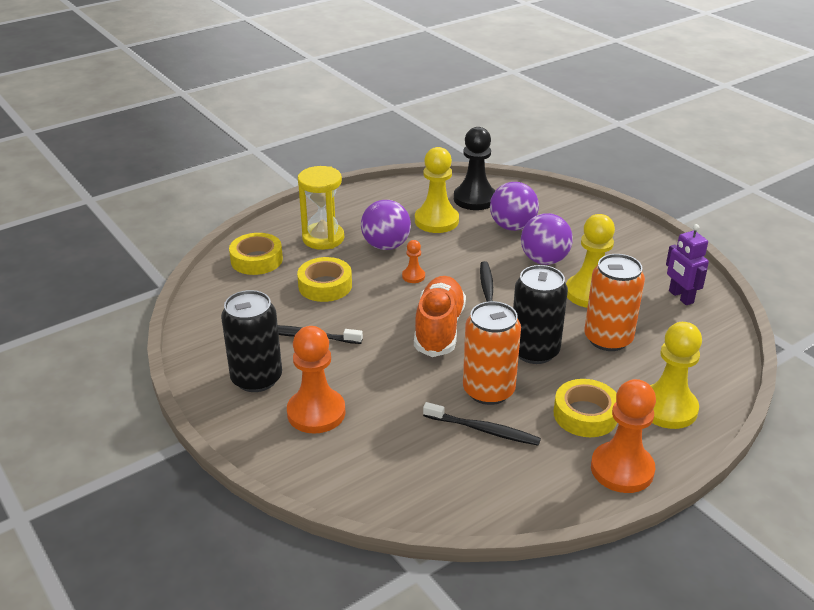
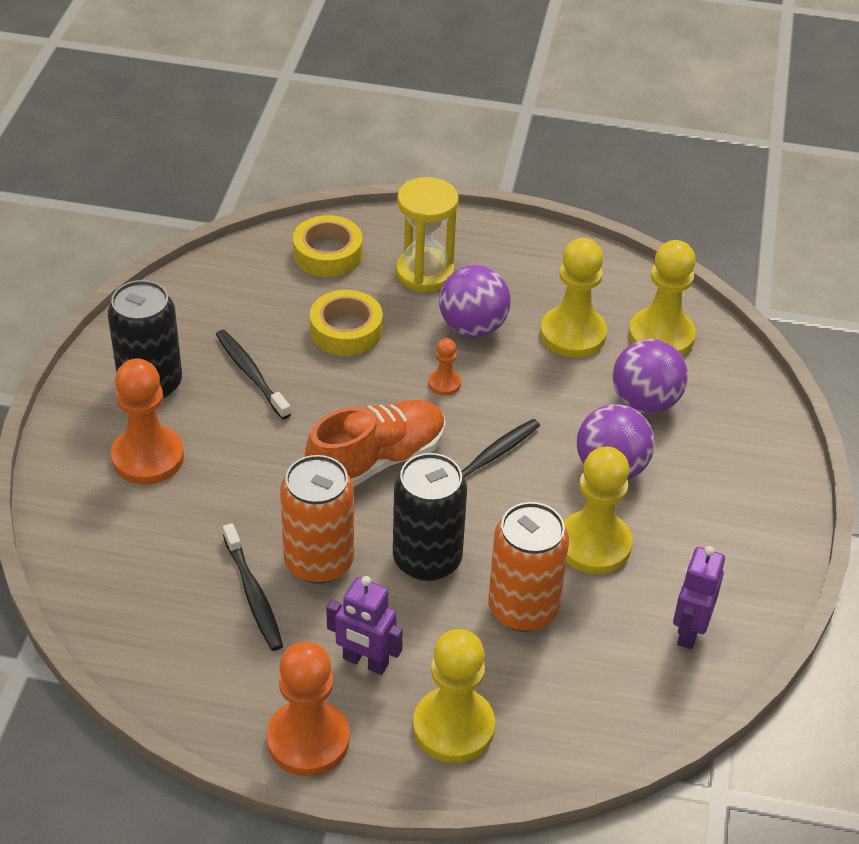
camera: 45 degrees right, 10 degrees up
black pawn [454,127,495,210] -> yellow pawn [629,240,696,356]
yellow tape [554,379,617,437] -> purple robot [326,576,403,675]

